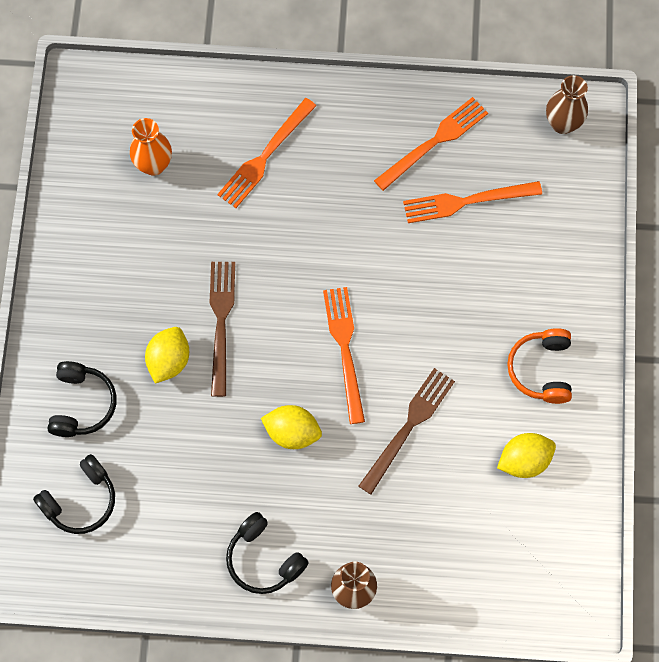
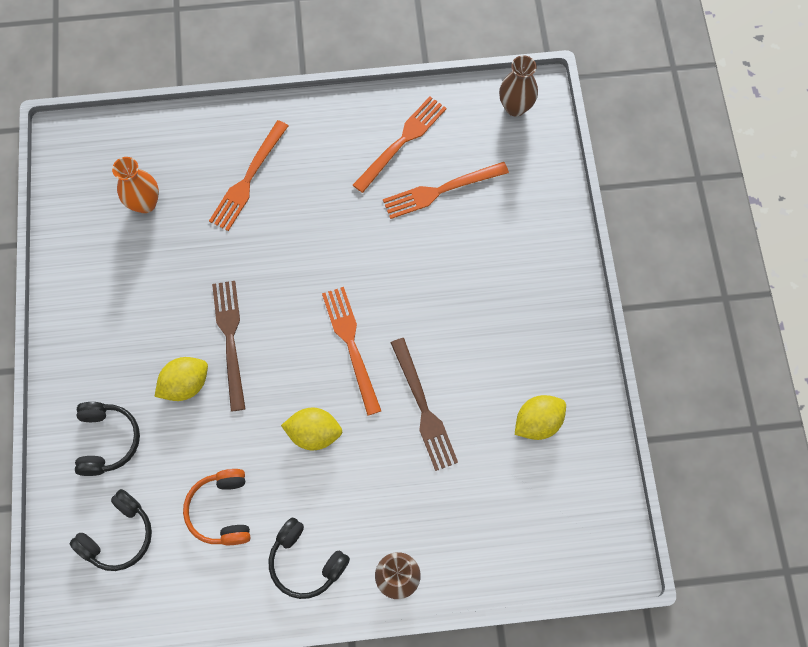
camera: 10 degrees left, 0 degrees up
yellow lemon [145,327,189,384] -> yellow lemon turned 45 degrees clockwise [155,357,208,401]
brown fork [359,368,455,494] -> brown fork turned 135 degrees clockwise [391,338,458,471]
orange headphones [507,328,572,404] -> orange headphones moved to [183,469,251,545]

